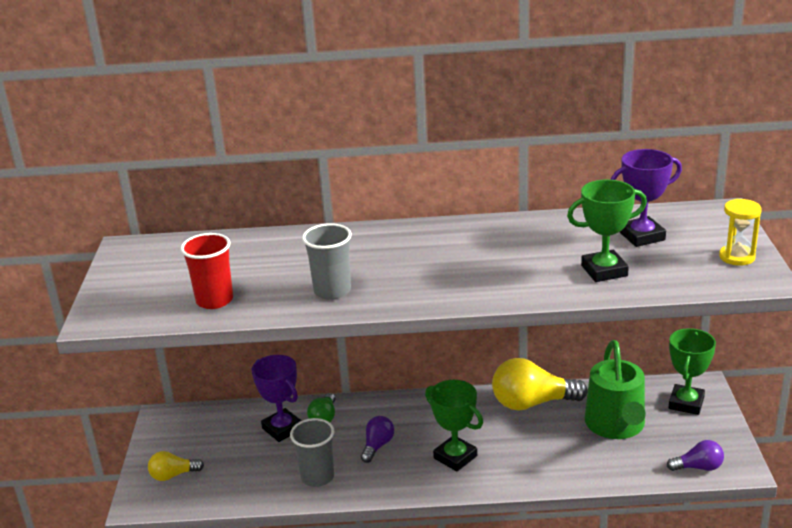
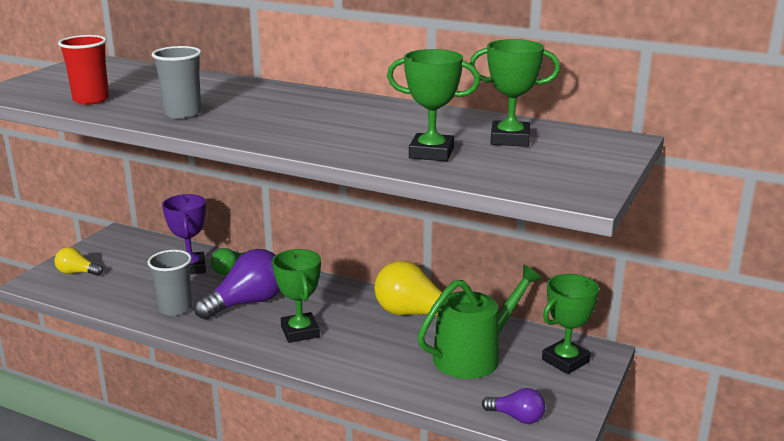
camera: 25 degrees right, 5 degrees down
purple light bulb [361,416,394,463] -> purple light bulb [194,249,280,320], size x1.88
green watering can [585,340,646,439] -> green watering can turned 150 degrees counterclockwise [417,265,542,379]
purple trophy [611,149,682,247] -> green trophy [470,39,560,147]
yellow hourglass [719,199,762,266] -> none

